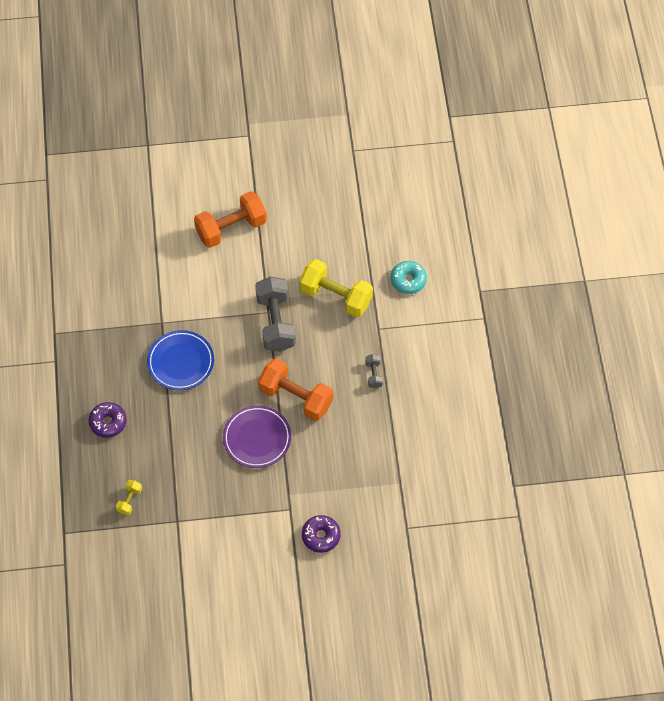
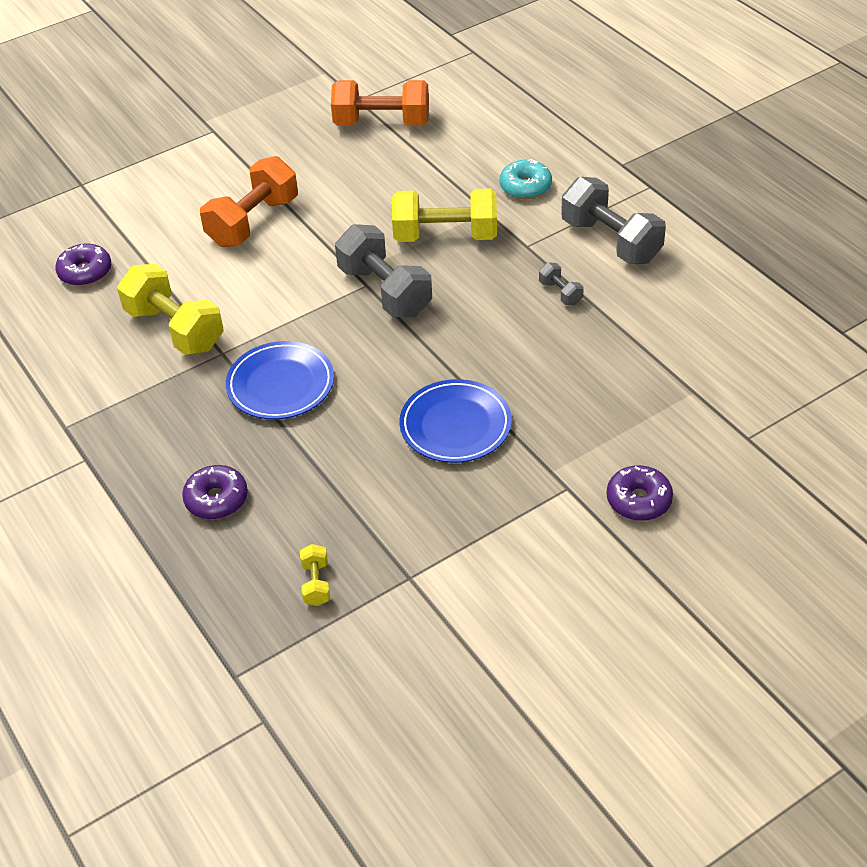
camera: 25 degrees left, 15 degrees down
purple plate [223,405,291,468] -> blue plate [399,379,512,463]
orange dumbbell [258,358,333,421] -> orange dumbbell moved to [331,80,429,126]
none -> purple donut [55,244,111,286]
none -> yellow dumbbell [117,264,224,355]
none -> grey dumbbell [561,177,666,264]

